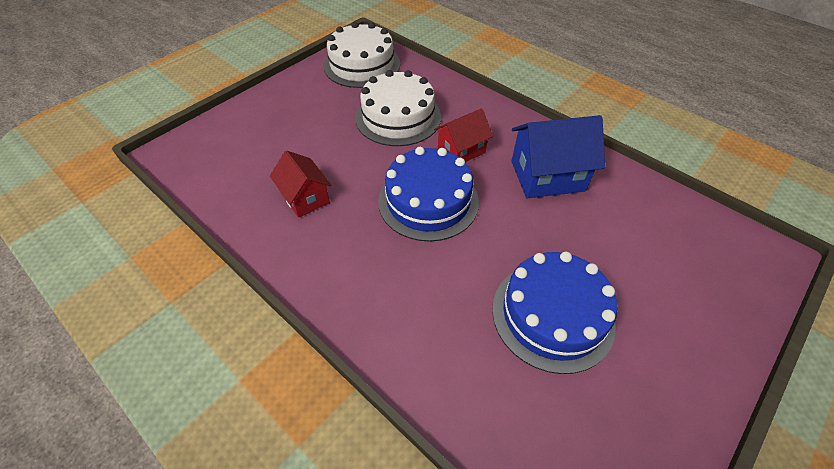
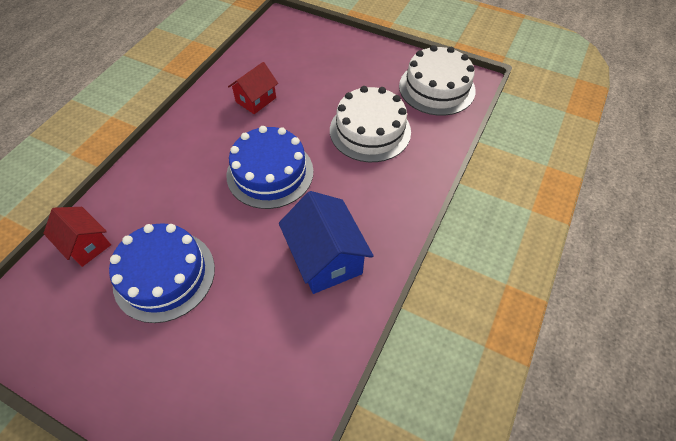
camera: 75 degrees right, 5 degrees up
red house [434,109,493,162] -> red house moved to [43,207,111,267]

